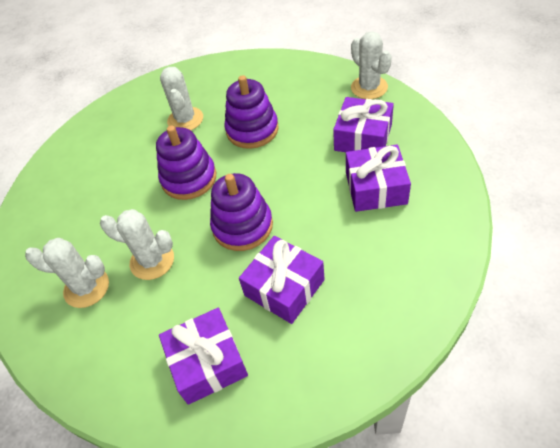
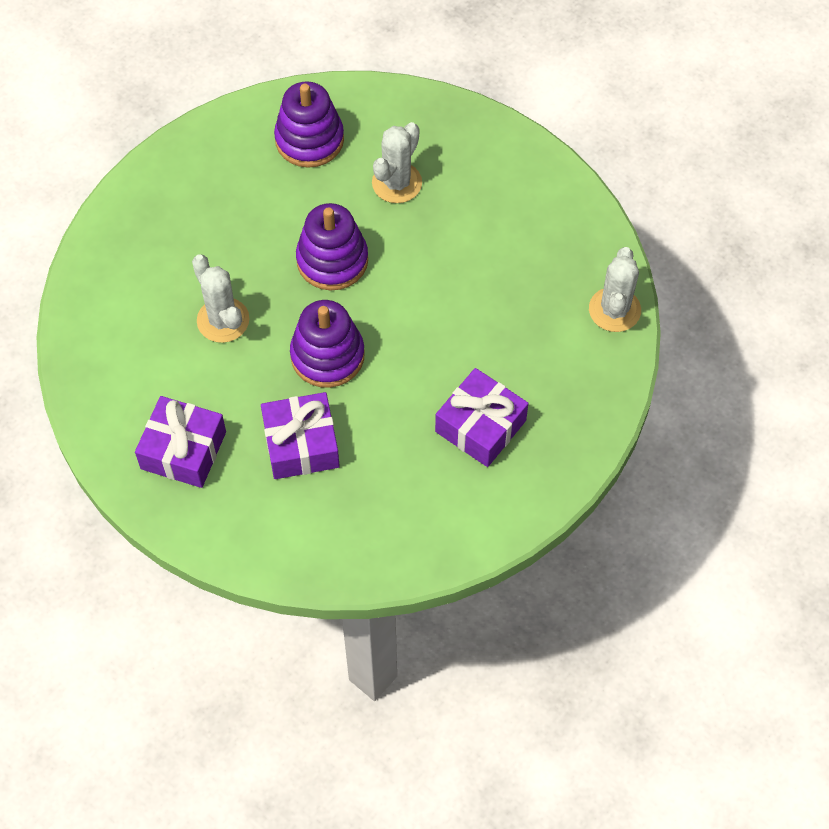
camera: 35 degrees right, 10 degrees up
white cactus [25,238,109,308] -> none
purple stacking toy [224,75,279,149] -> purple stacking toy moved to [274,81,344,168]
purple gift [333,97,394,152] -> none

